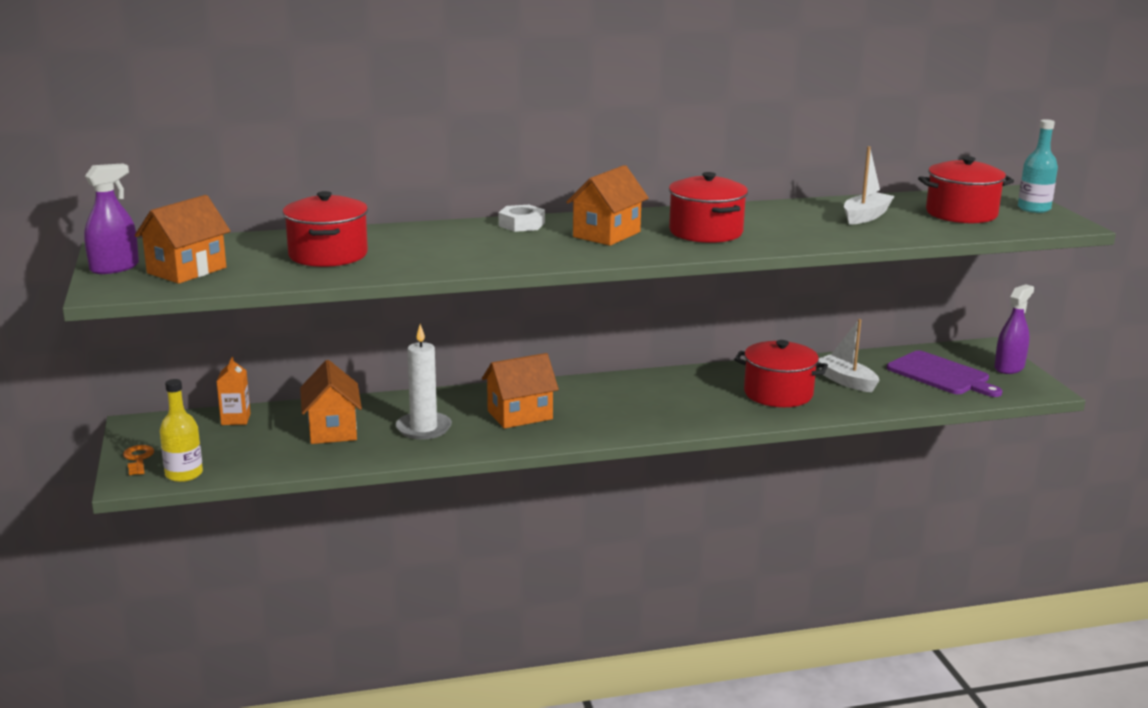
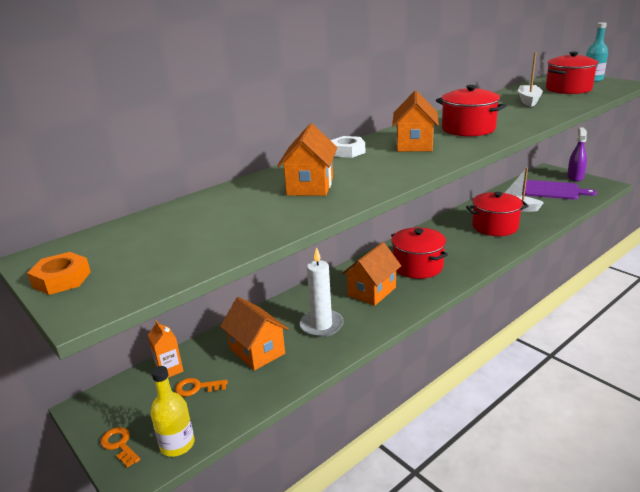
camera: 25 degrees left, 5 degrees up
purple spray bottle [84,163,139,274] -> orange nut [27,252,91,295]
orange house [135,195,230,284] -> orange house moved to [277,123,337,196]
red pot [283,191,368,267] -> red pot moved to [391,227,448,279]
none -> orange key [175,378,228,397]

